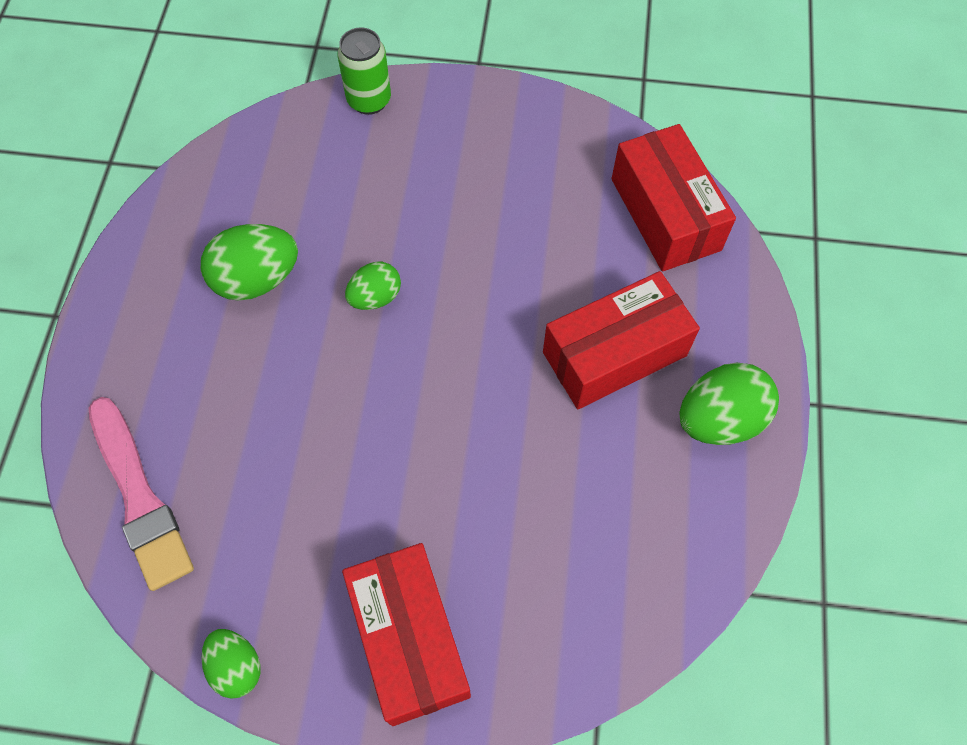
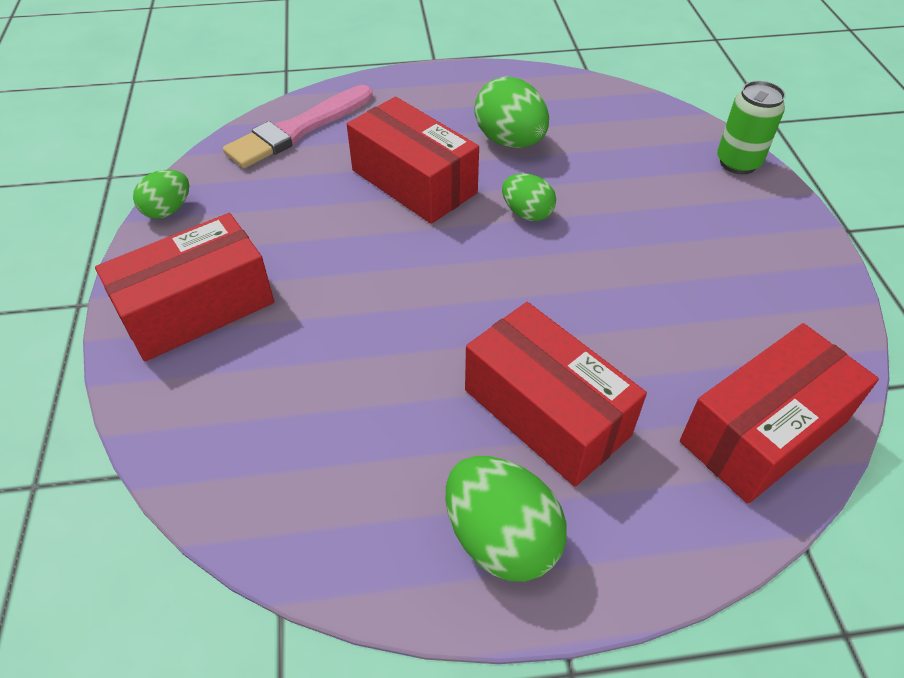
camera: 75 degrees right, 15 degrees down
none -> red box [347,97,479,224]

